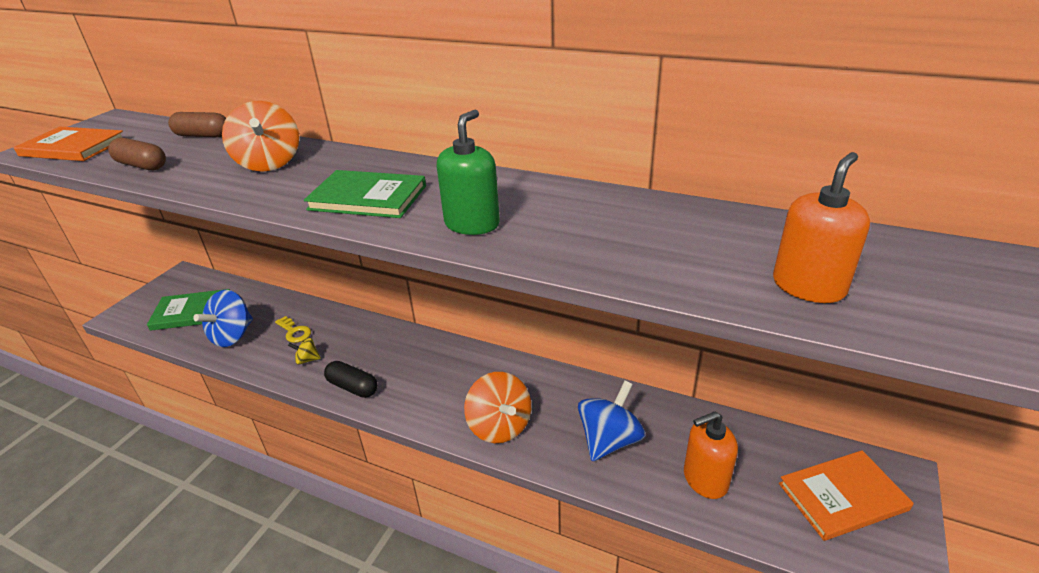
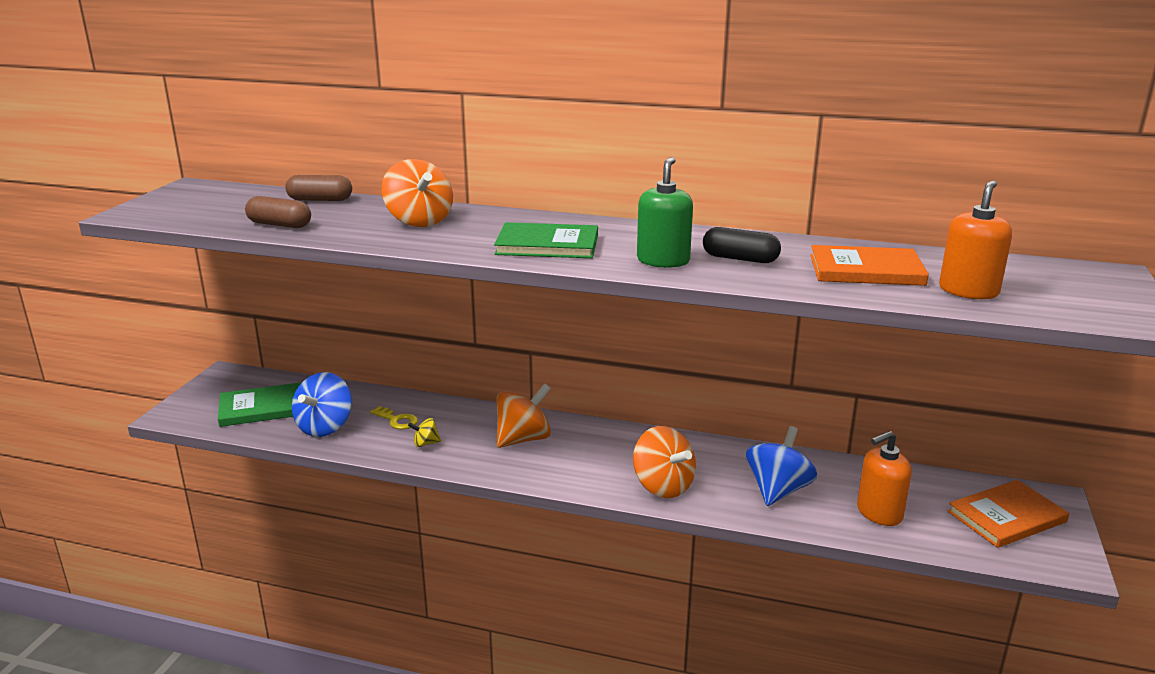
camera: 10 degrees left, 10 degrees down
orange book [14,127,123,161] -> orange book moved to [810,245,929,286]
black capsule [324,361,378,398] -> black capsule moved to [703,227,781,263]
none -> orange spinning top [497,383,551,448]

